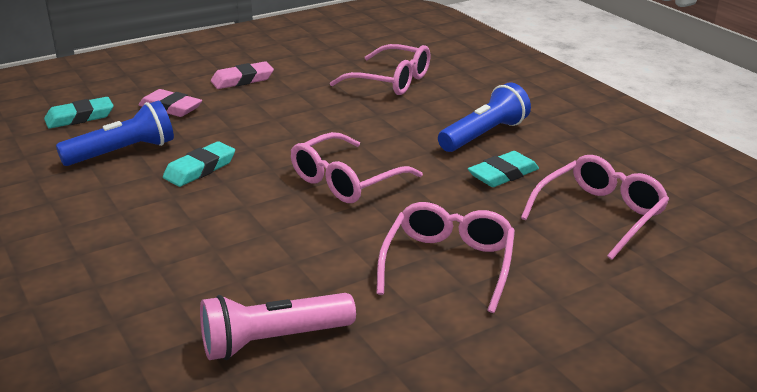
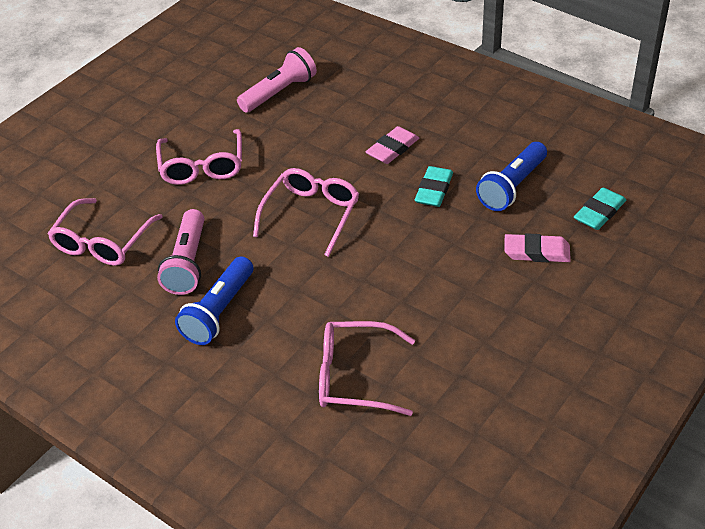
camera: 160 degrees right, 15 degrees up
pink eraser [211,61,274,89] -> pink eraser moved to [366,126,419,164]
turquoise eraser [468,151,539,187] -> pink flashlight [157,209,205,295]

